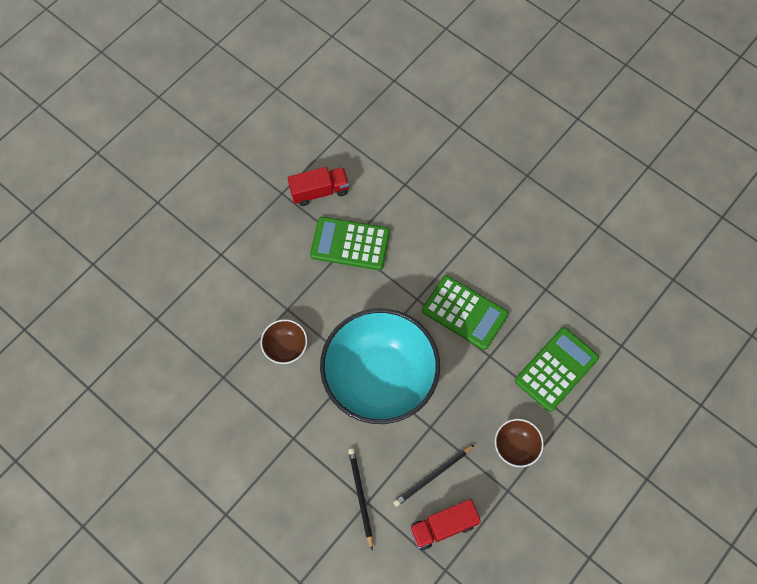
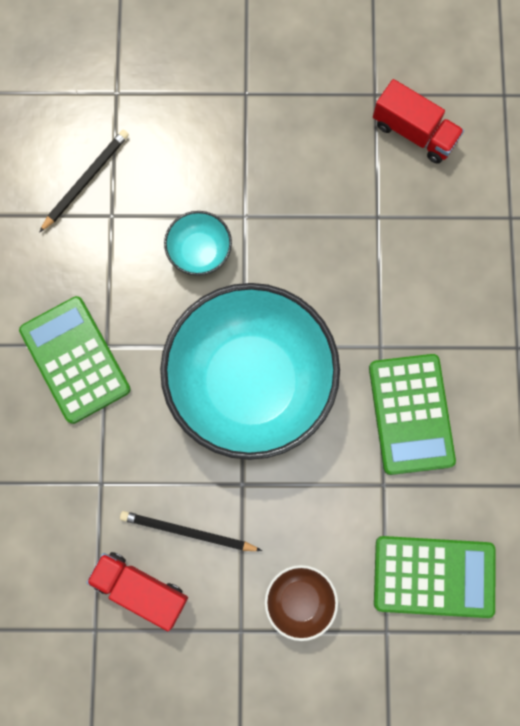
camera: 50 degrees right, 10 degrees up
brown bowl [260,319,307,364] -> turquoise bowl [164,211,232,276]
green calculator [310,217,390,270] -> green calculator moved to [19,296,131,424]
black pencil [348,449,373,550] -> black pencil moved to [39,130,129,233]

